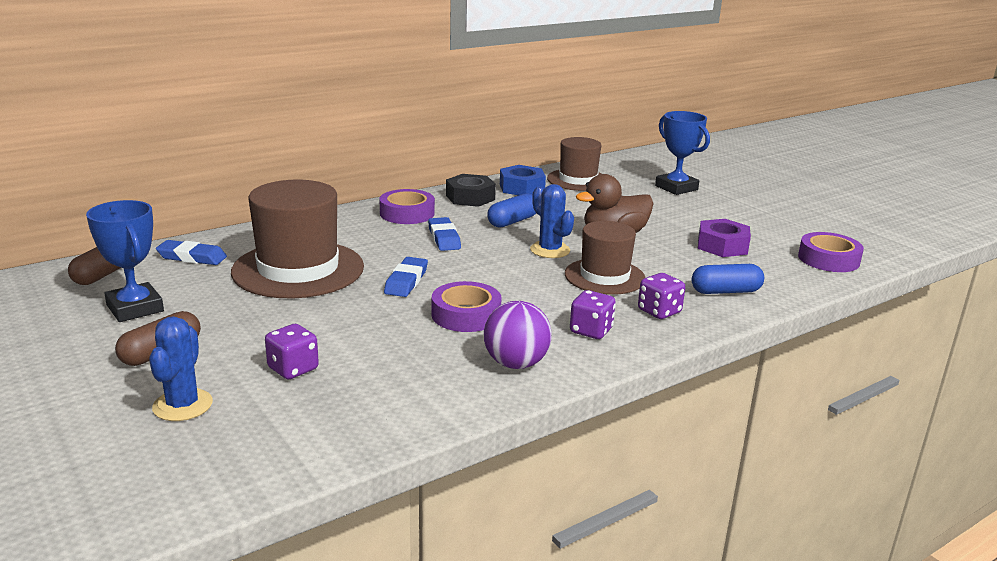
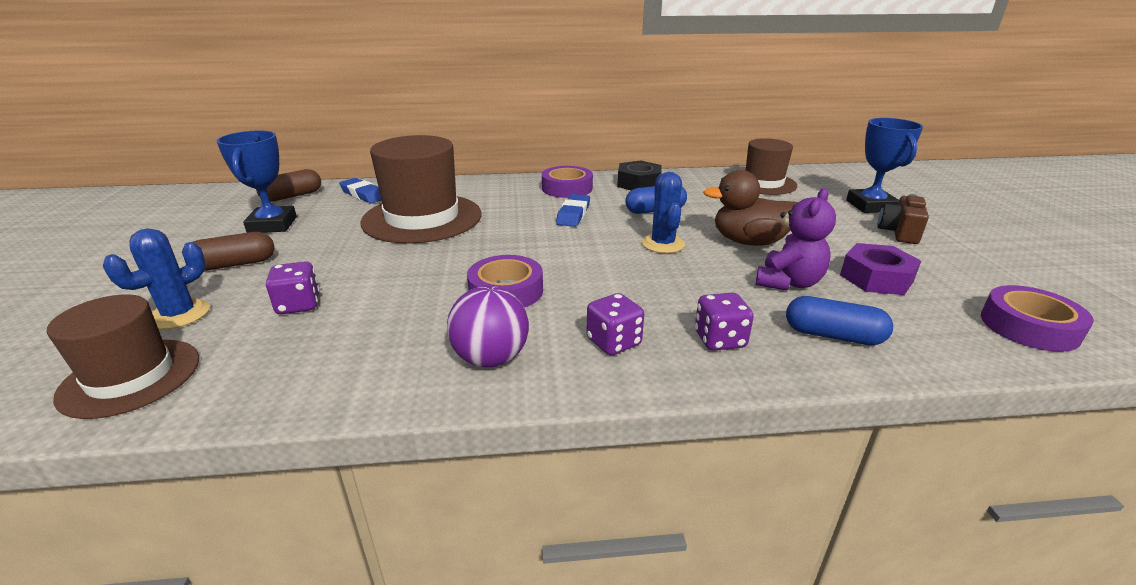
camera: 30 degrees right, 5 degrees up
blue eraser [384,257,428,297] -> none
blue nut [500,165,546,195] -> none
brown hat [565,221,645,295] -> brown hat moved to [47,294,199,419]
none -> purple teddy bear [756,188,836,290]
none -> brown camera [878,194,929,244]

